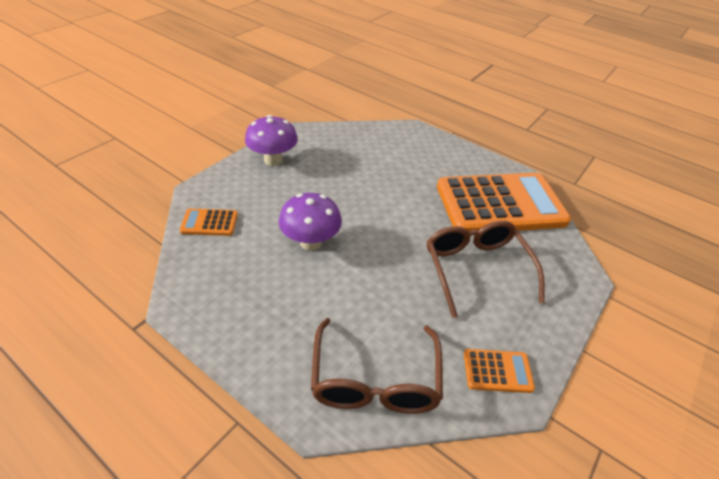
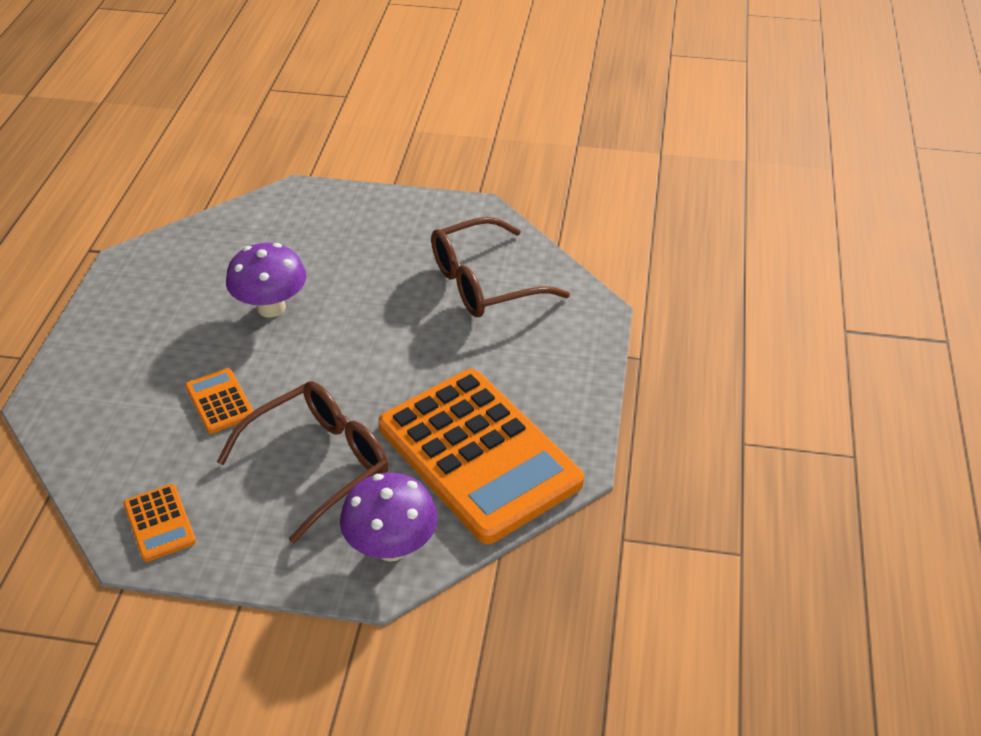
camera: 65 degrees right, 0 degrees up
orange calculator [179,208,238,236] -> orange calculator moved to [185,368,253,434]
purple mushroom [245,115,298,166] -> purple mushroom moved to [340,473,438,561]
brown glasses [311,318,443,414] -> brown glasses moved to [431,217,570,317]

